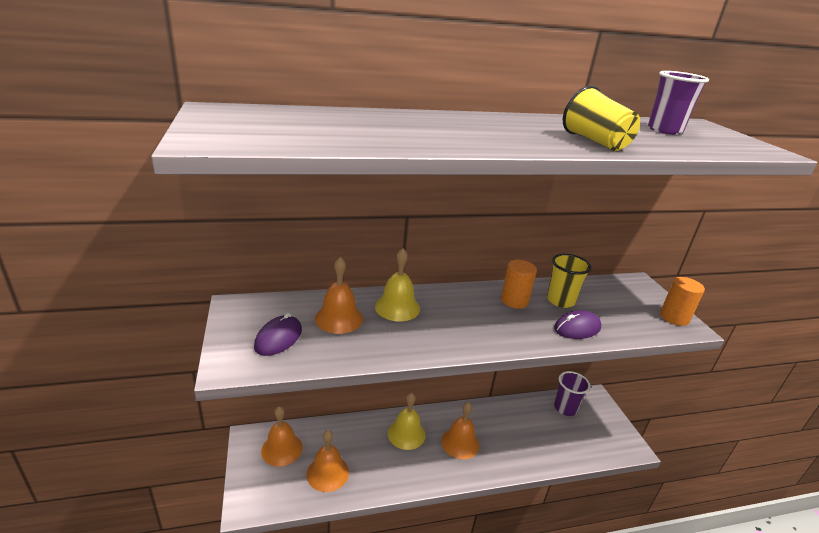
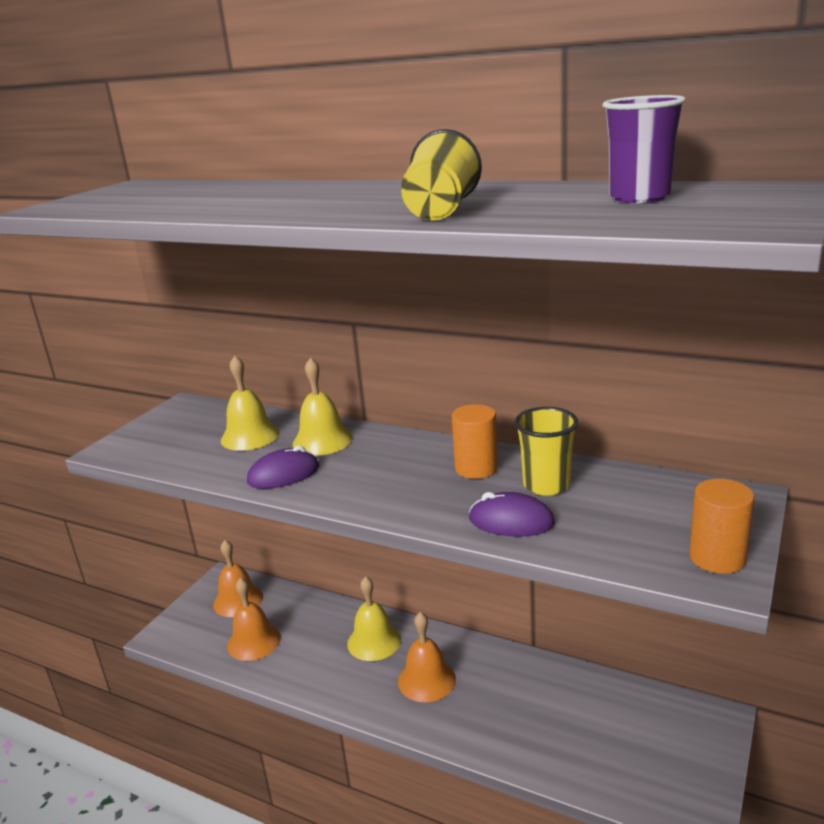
camera: 45 degrees right, 5 degrees down
purple mouse [254,313,302,356] -> purple mouse moved to [247,445,320,489]
orange bell [315,257,363,334] -> yellow bell [221,356,280,451]
purple cup [554,371,590,416] -> none

